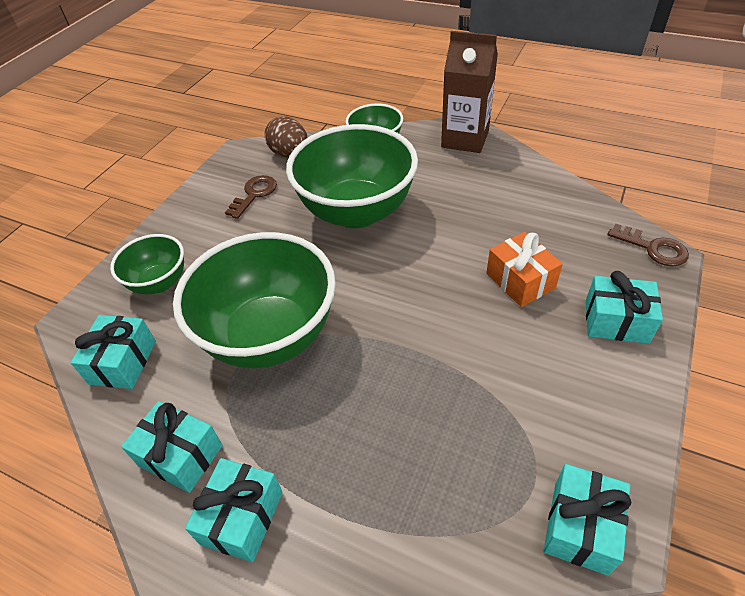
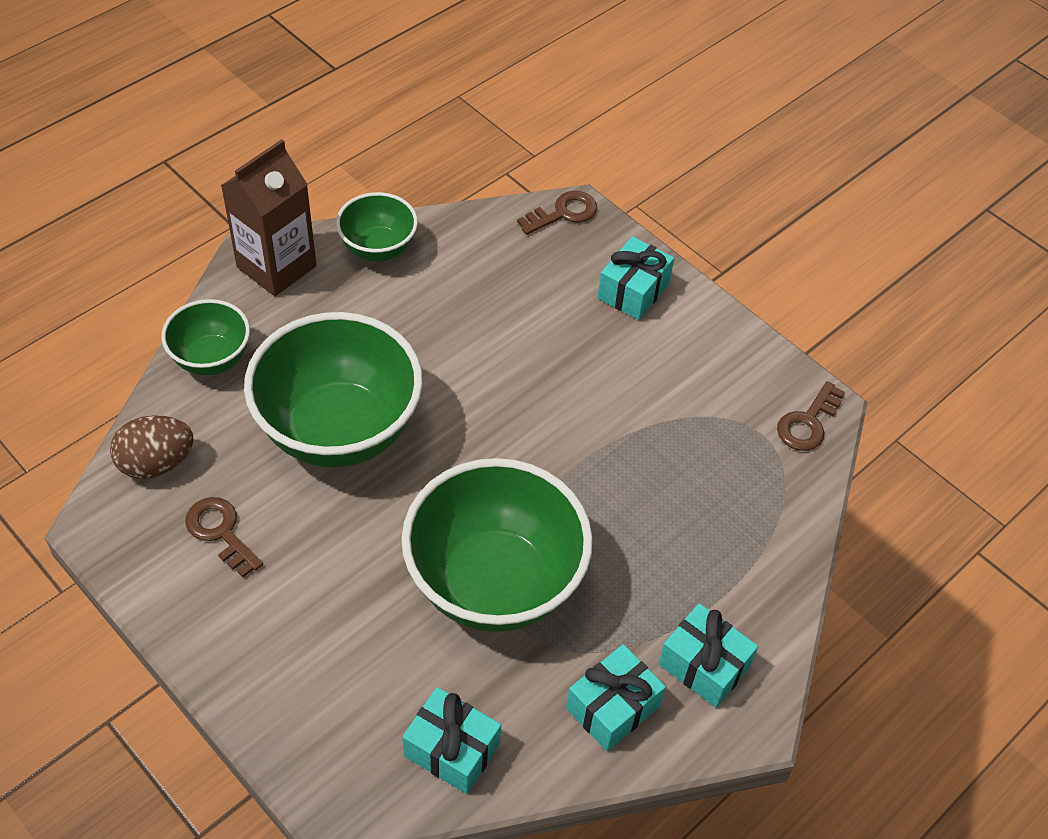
camera: 75 degrees left, 5 degrees up
green bowl [110,234,184,294] -> green bowl moved to [336,192,418,262]
orange gift [486,232,563,307] -> none
turquoise gift [543,464,631,576] -> brown key [777,381,845,451]

